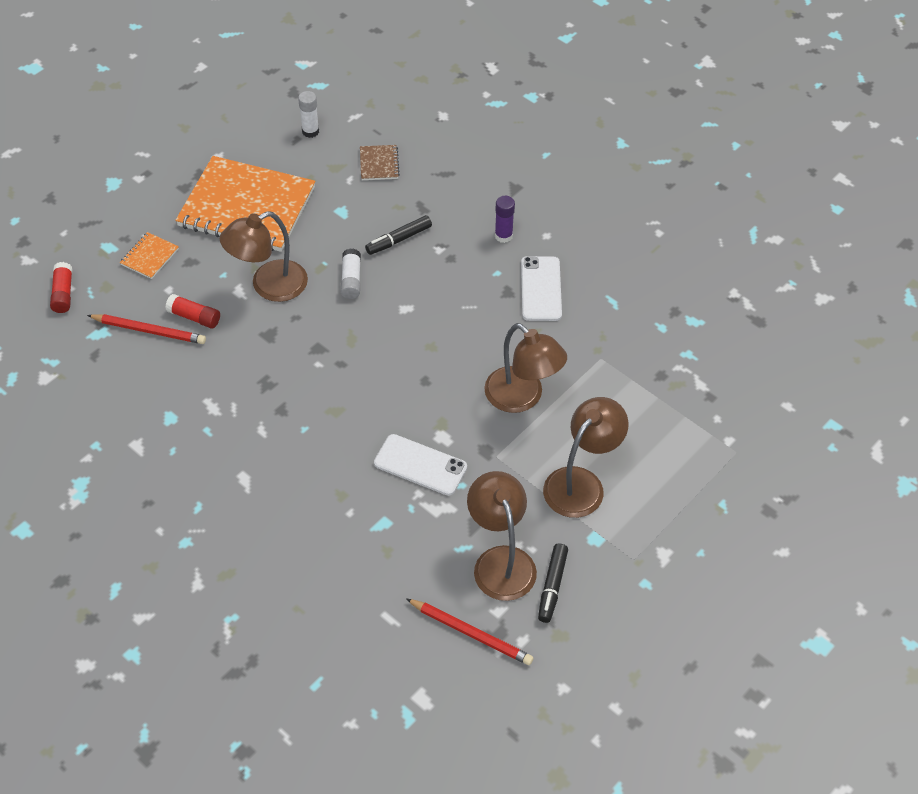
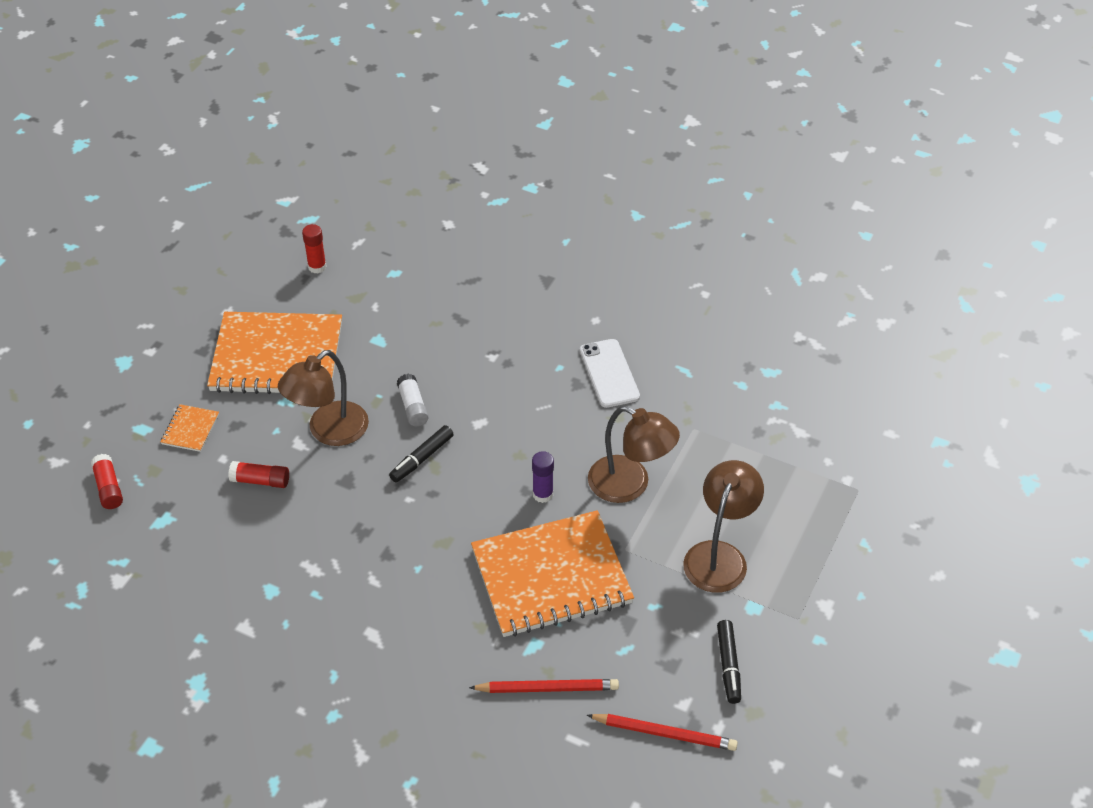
camera: 15 degrees left, 5 degrees down
red pencil [87,314,206,344] -> red pencil moved to [469,679,619,693]
white glue stick [298,91,319,138] -> red glue stick [302,224,326,274]
brown notebook [360,145,400,180] -> none
black marker [365,215,432,255] -> black marker moved to [389,425,454,483]
white phone [374,434,467,496] -> orange notebook [471,510,634,637]
brown lamp [467,471,537,601] -> none
purple glue stick [495,196,515,243] -> purple glue stick moved to [532,451,554,503]

